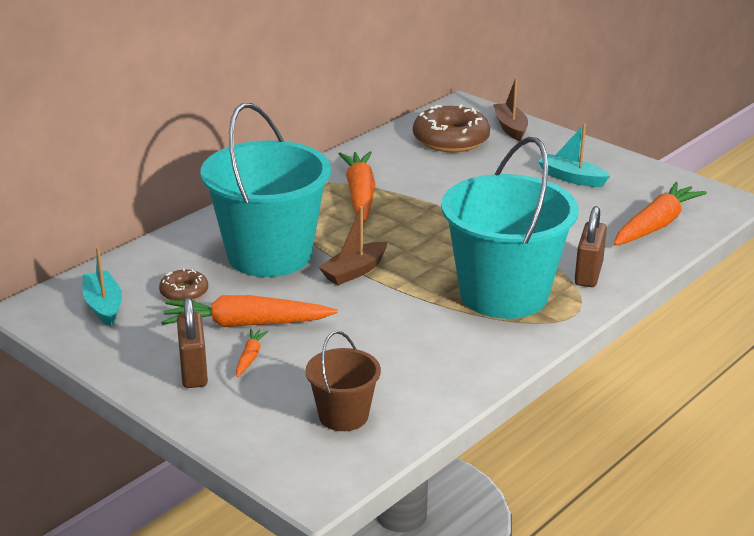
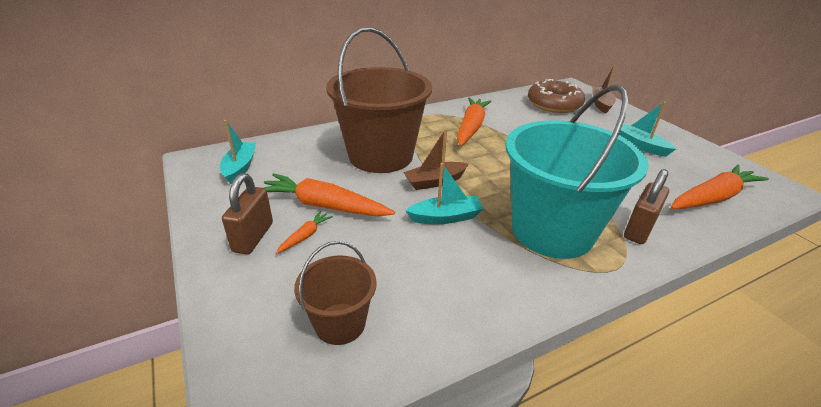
camera: 20 degrees right, 5 degrees up
brown donut [159,269,208,301] -> none
turquoise bucket [200,103,331,277] -> brown bucket [326,27,432,173]
none -> turquoise boat [405,163,484,224]

